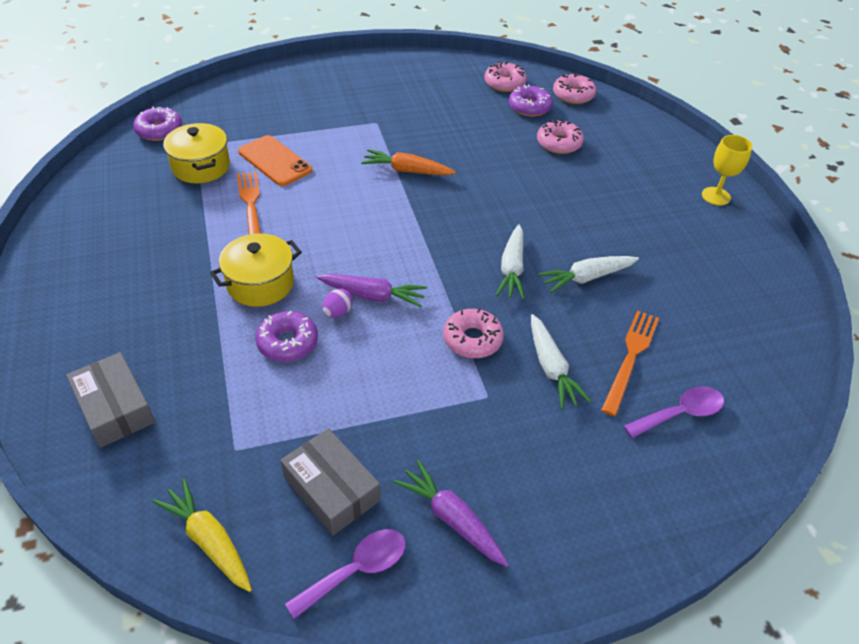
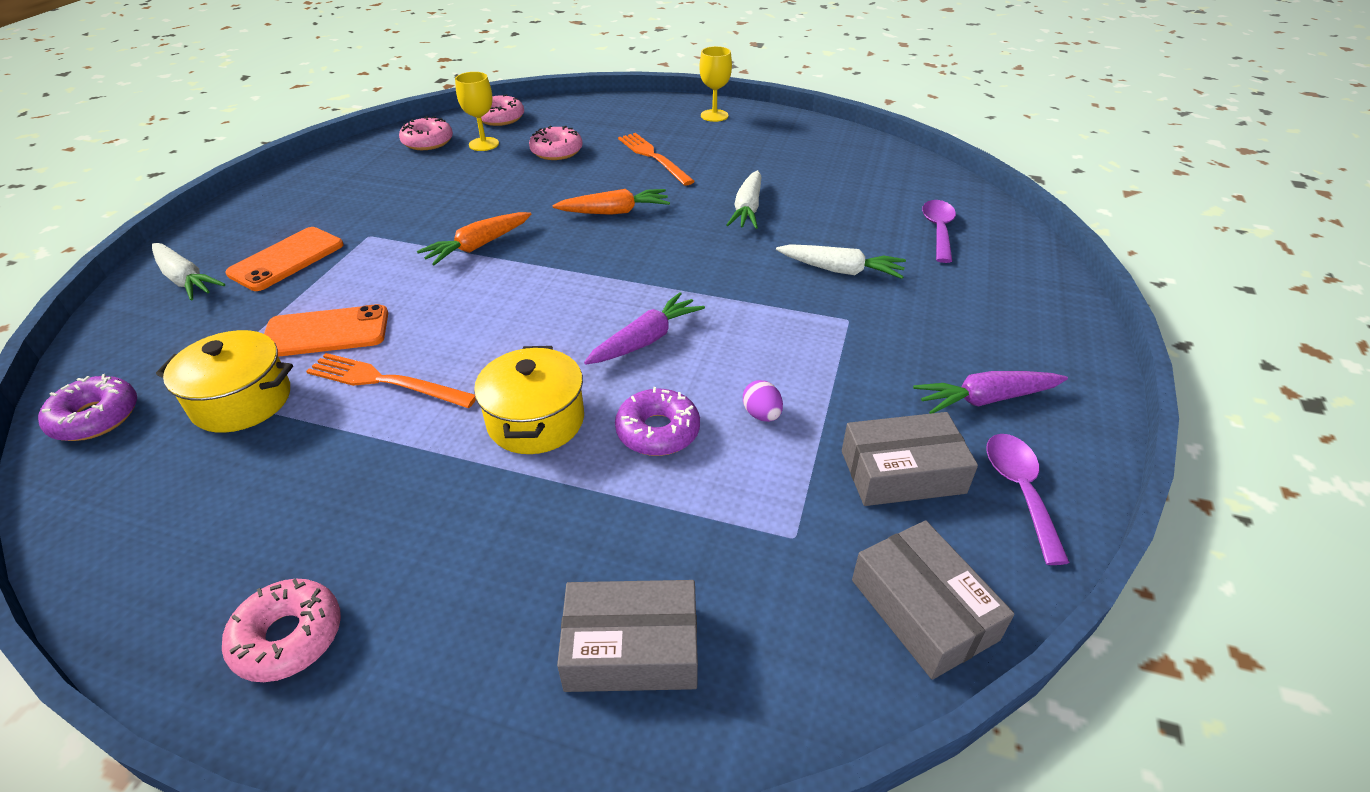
camera: 55 degrees left, 5 degrees down
yellow carrot [153,479,252,592] -> grey box [852,520,1015,680]
purple egg [322,289,353,318] -> purple egg moved to [743,380,783,422]
pink donut [443,308,504,358] -> pink donut moved to [222,579,341,682]
white carrot [496,224,525,299] -> white carrot moved to [152,243,225,301]
purple donut [509,84,553,117] -> yellow goblet [455,72,499,151]
orange fork [601,310,659,416] -> orange fork moved to [618,133,695,186]
none -> orange phone [226,227,343,291]
none -> orange carrot [552,189,670,215]

